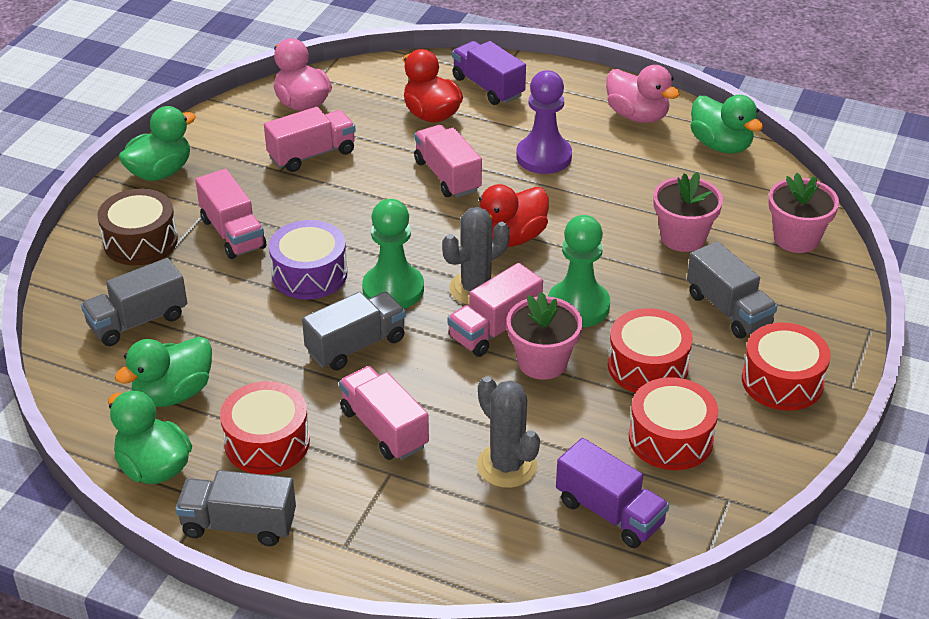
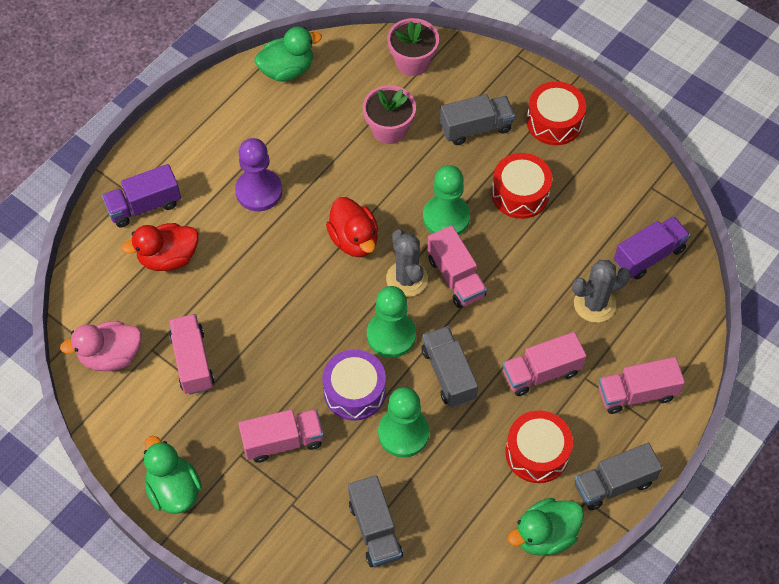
camera: 75 degrees left, 20 degrees up
brown drum [97,189,178,265] -> none
green duck [115,337,212,407] -> none
grey truck [175,470,296,546] -> grey truck turned 45 degrees clockwise [575,443,663,510]
pink truck [414,125,482,198] -> pink truck moved to [599,357,685,414]
pink flower pot [507,292,583,380] -> none
pink duck [606,65,680,123] -> none
red drum [629,377,718,470] -> none
none -> green pawn [378,387,429,458]

